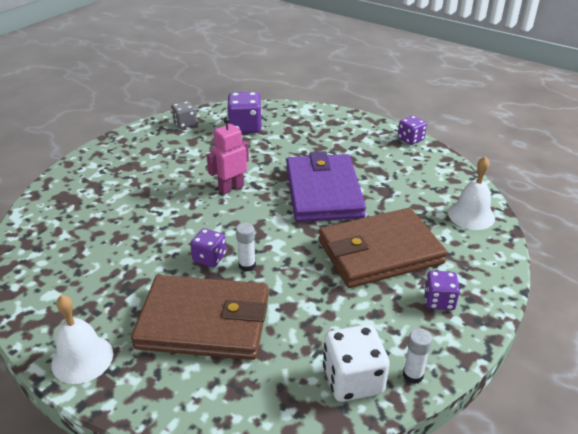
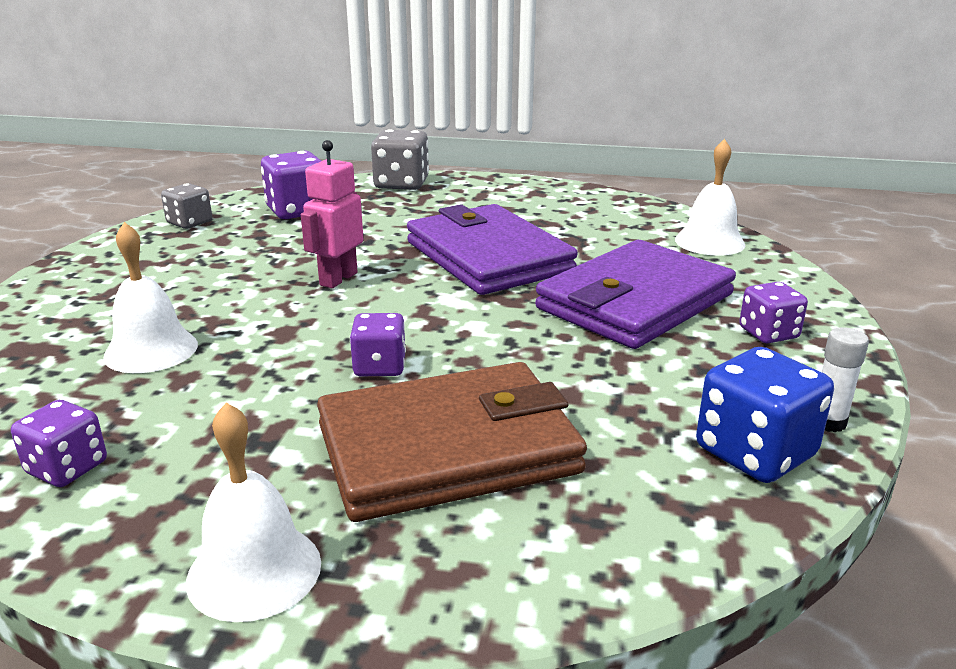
camera: 25 degrees left, 10 degrees down
white glue stick [236,223,256,272] -> none
brown wallet [318,208,447,288] -> purple wallet [535,240,736,349]
white dice [323,324,390,402] -> blue dice [696,347,834,483]
purple dice [398,116,427,145] -> purple dice moved to [11,400,107,487]
none -> white bell [103,222,198,373]
none -> grey dice [371,129,429,190]

